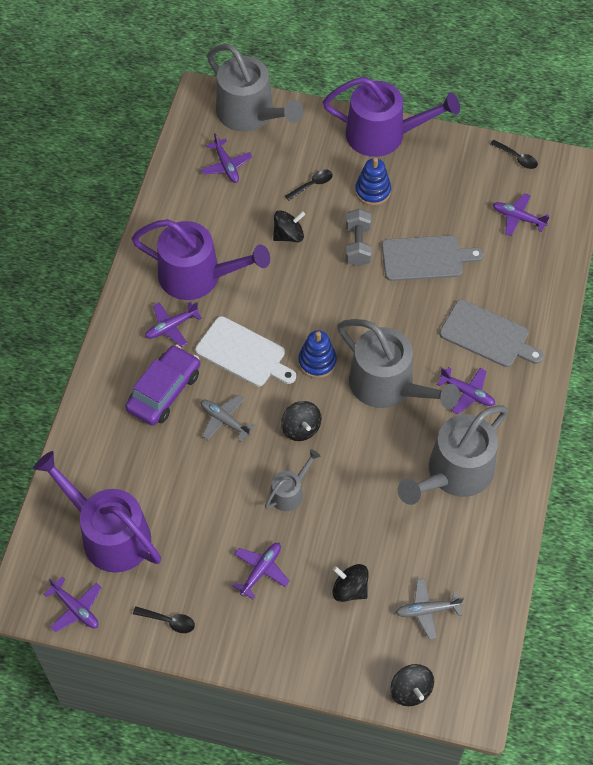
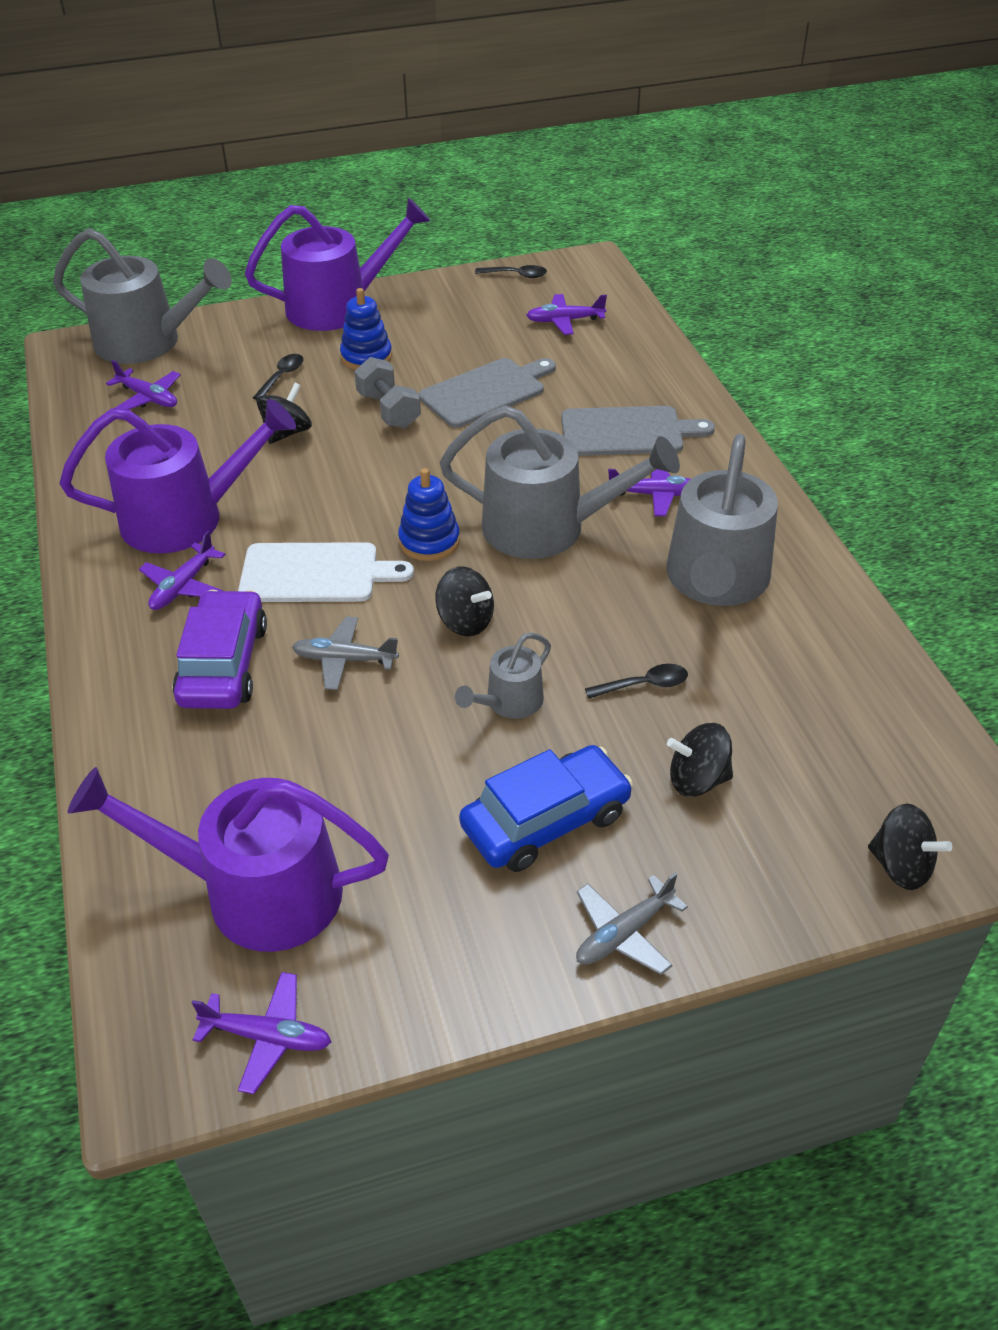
camera: 30 degrees left, 15 degrees down
black spoon [133,607,195,633] -> black spoon moved to [585,664,688,699]
purple plane [232,543,290,599] -> blue car [459,745,633,872]
grey watering can [265,449,320,511] -> grey watering can turned 150 degrees counterclockwise [455,632,551,719]
grey plane [396,578,464,639] -> grey plane moved to [576,873,688,975]

